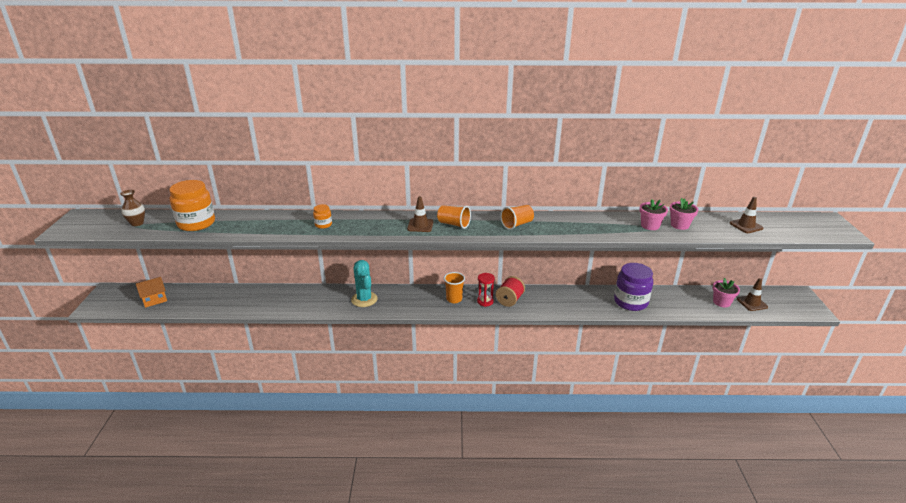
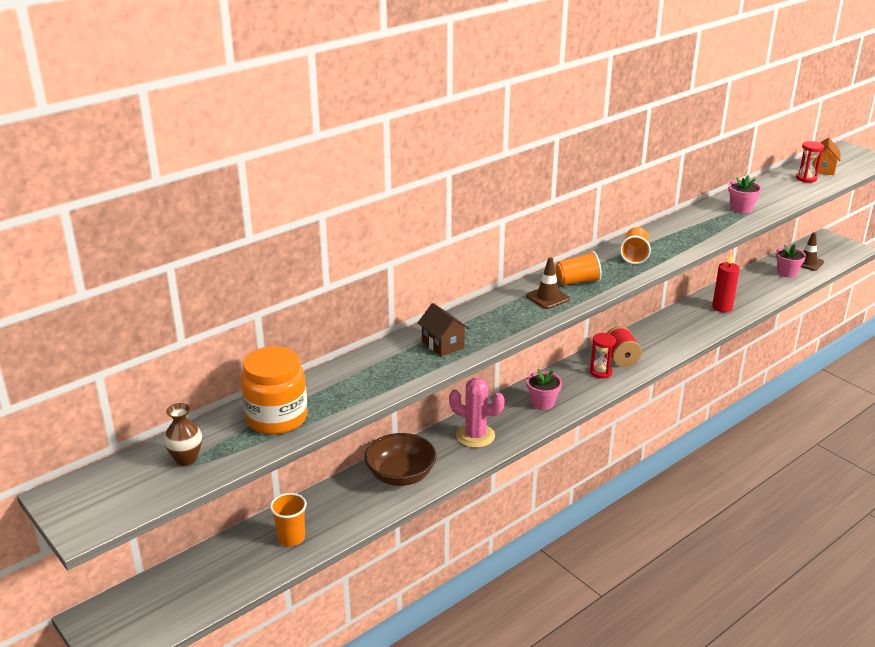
camera: 40 degrees left, 0 degrees up
orange house [136,277,167,308] -> orange house moved to [812,138,841,175]
orange jar [313,204,332,229] -> brown house [418,303,469,357]
turquoise cactus [351,260,378,307] -> pink cactus [449,378,505,448]
orange cup [444,272,465,303] -> orange cup moved to [270,493,307,546]
purple jar [614,263,653,311] -> red candle [712,253,740,312]
pink flower pot [669,198,698,230] -> pink flower pot moved to [527,369,562,410]
brown traffic cone [729,197,764,233] -> red hourglass [796,141,824,183]
none -> brown bowl [365,433,437,486]

